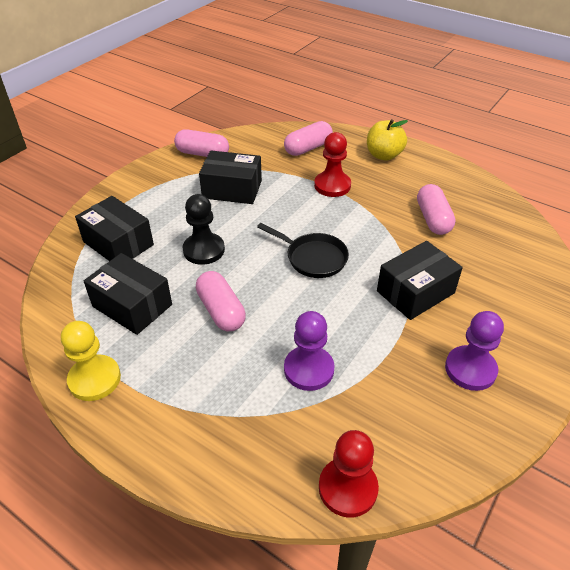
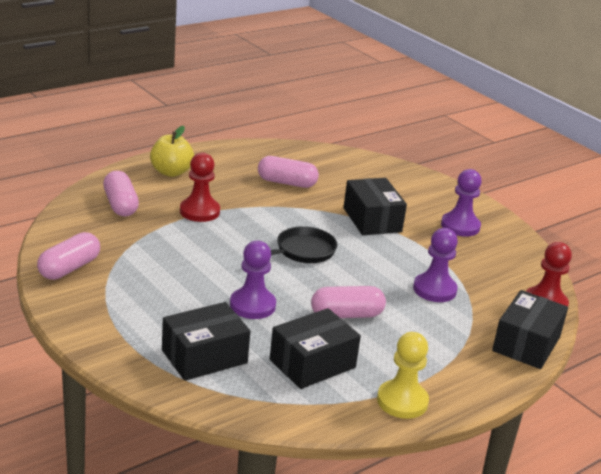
camera: 75 degrees left, 15 degrees down
black pawn [183,194,225,265] -> purple pawn [230,241,276,319]
black box [199,151,262,204] -> black box moved to [492,290,568,369]

